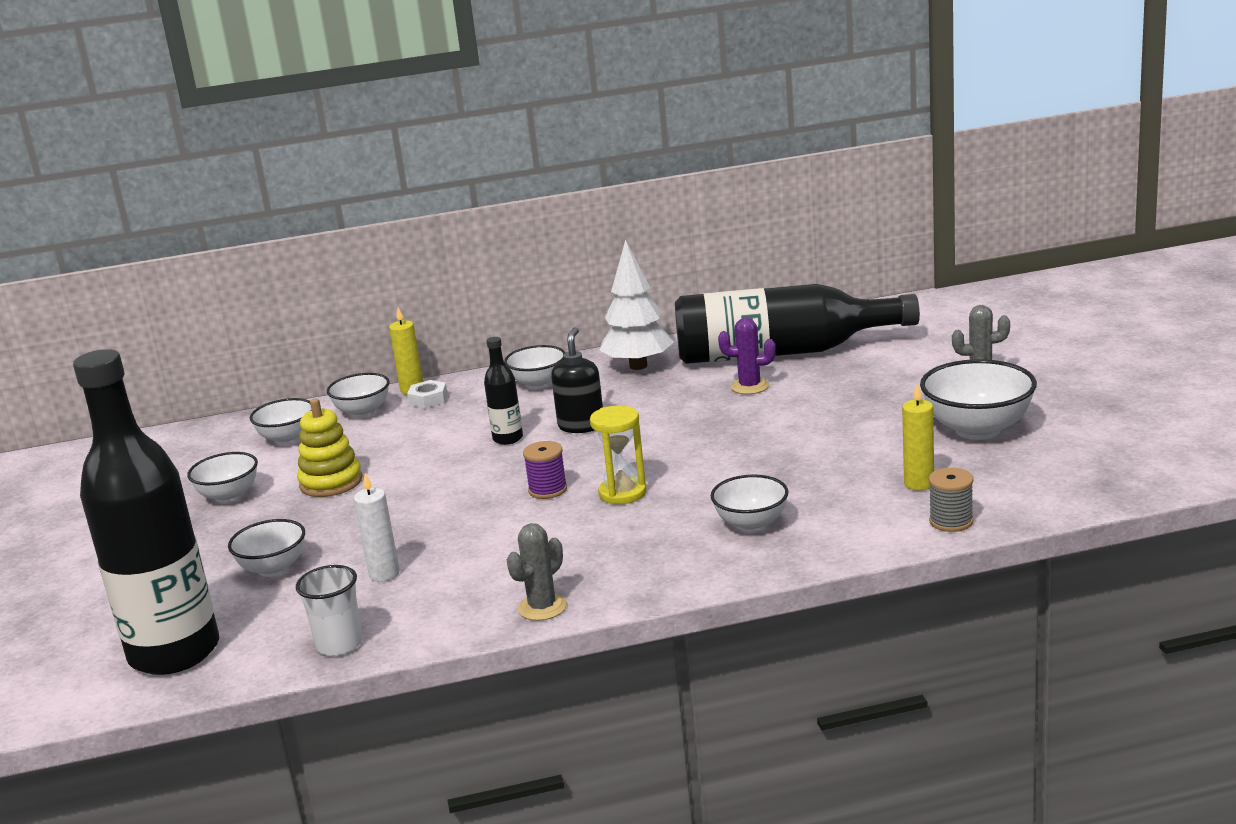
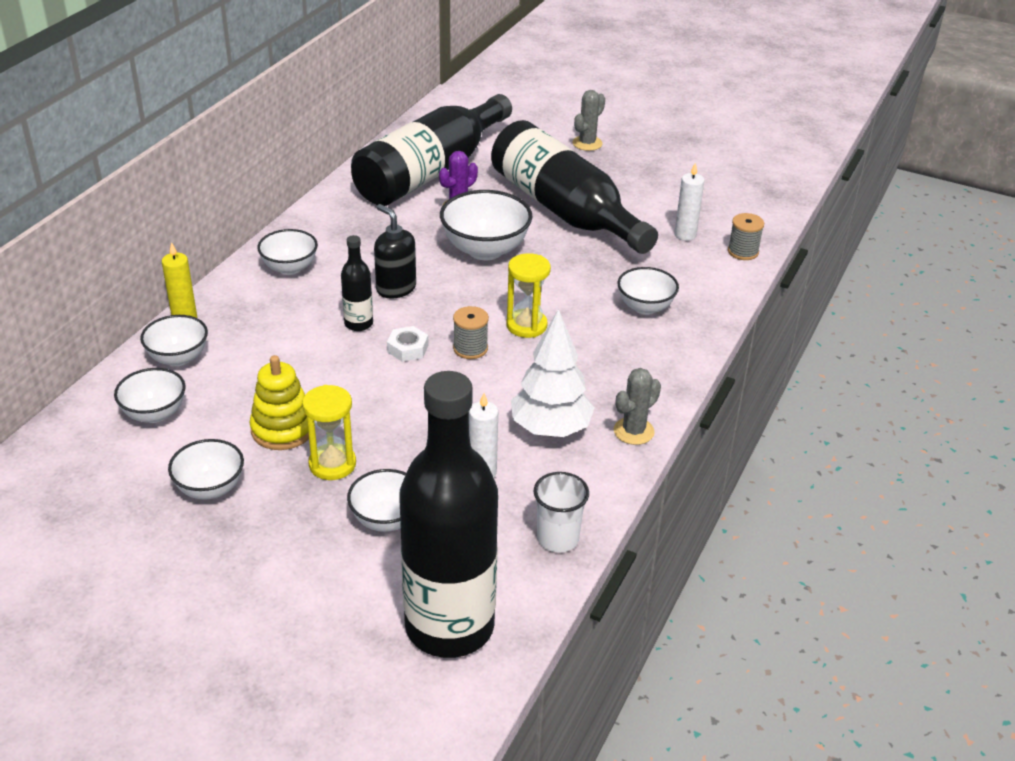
camera: 55 degrees left, 15 degrees up
white nut [407,380,448,408] -> white nut moved to [387,326,428,362]
grey cactus [507,523,567,621] -> grey cactus turned 60 degrees clockwise [614,368,661,445]
purple spool [523,441,567,499] -> grey spool [453,306,489,359]
white tree [599,240,674,370] -> white tree moved to [511,309,594,437]
yellow candle [902,384,934,491] -> white candle [674,162,705,241]
white bowl [920,359,1037,440] -> white bowl moved to [440,190,532,260]
none -> yellow hourglass [302,385,356,480]
none -> black bottle [491,120,658,254]

